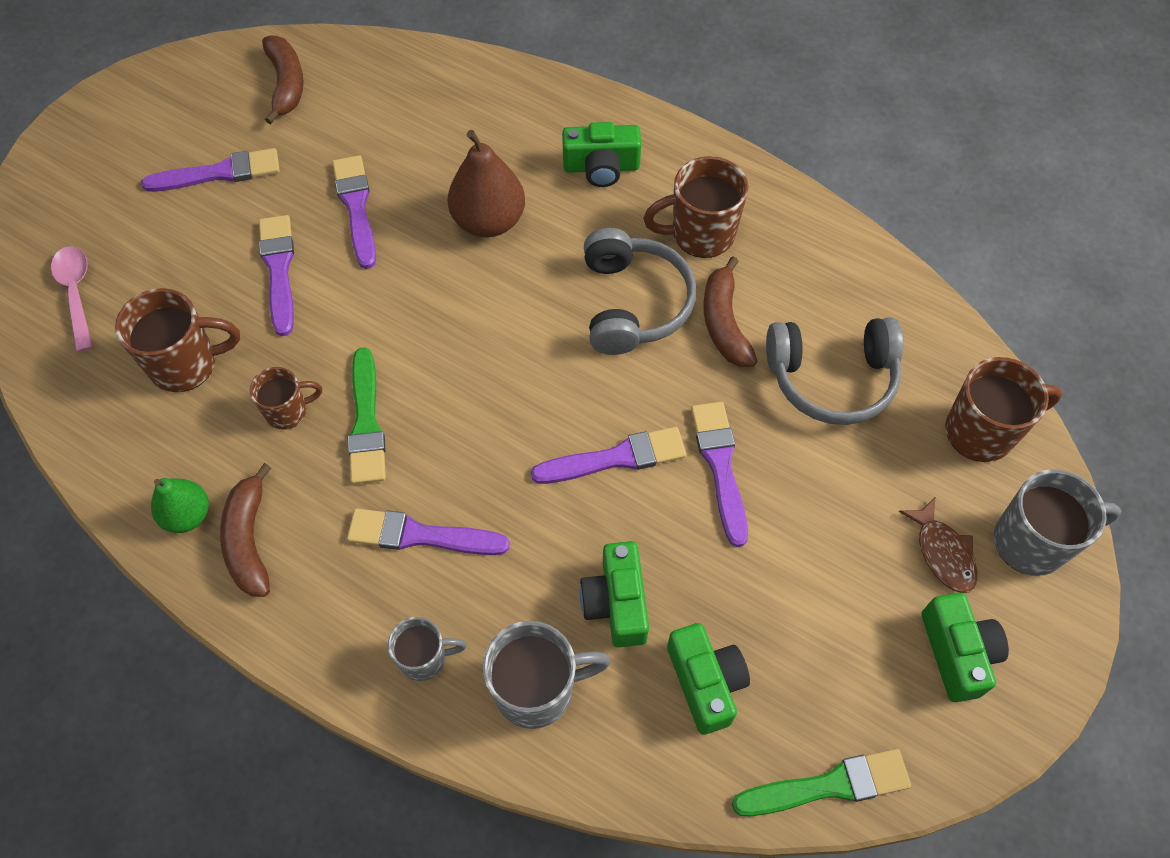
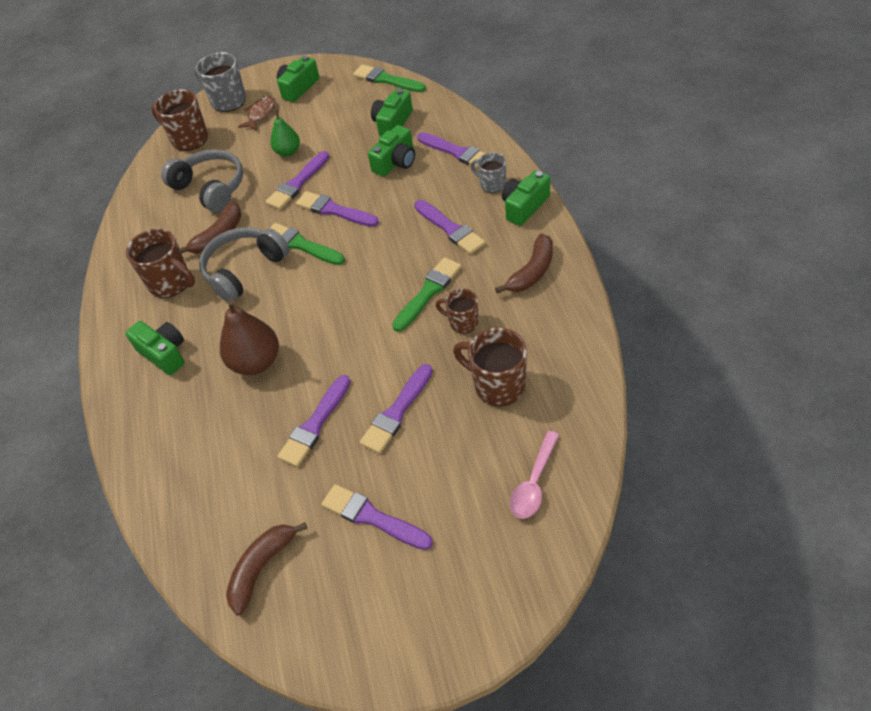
camera: 130 degrees left, 10 degrees down
green pear [151,478,209,533] -> green pear moved to [270,110,300,157]
grey mug [482,621,611,729] -> purple brush [417,132,486,168]
none -> green brush [269,223,345,265]
none -> green camera [502,170,550,226]

